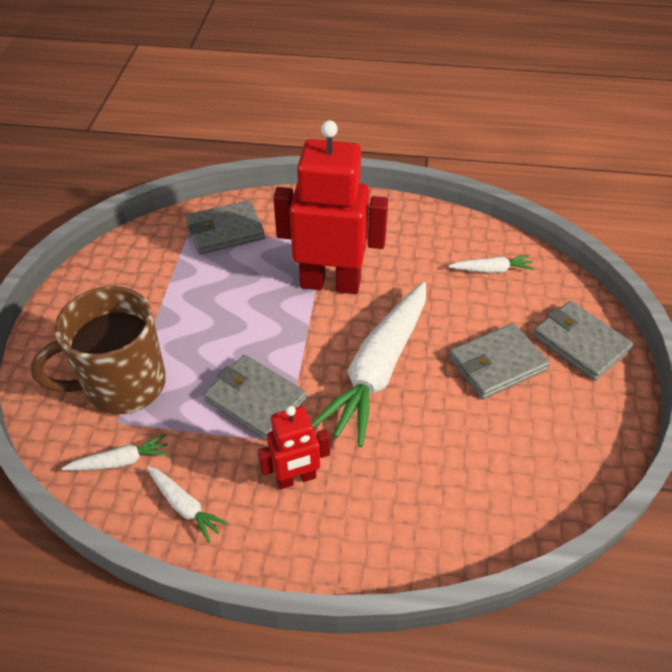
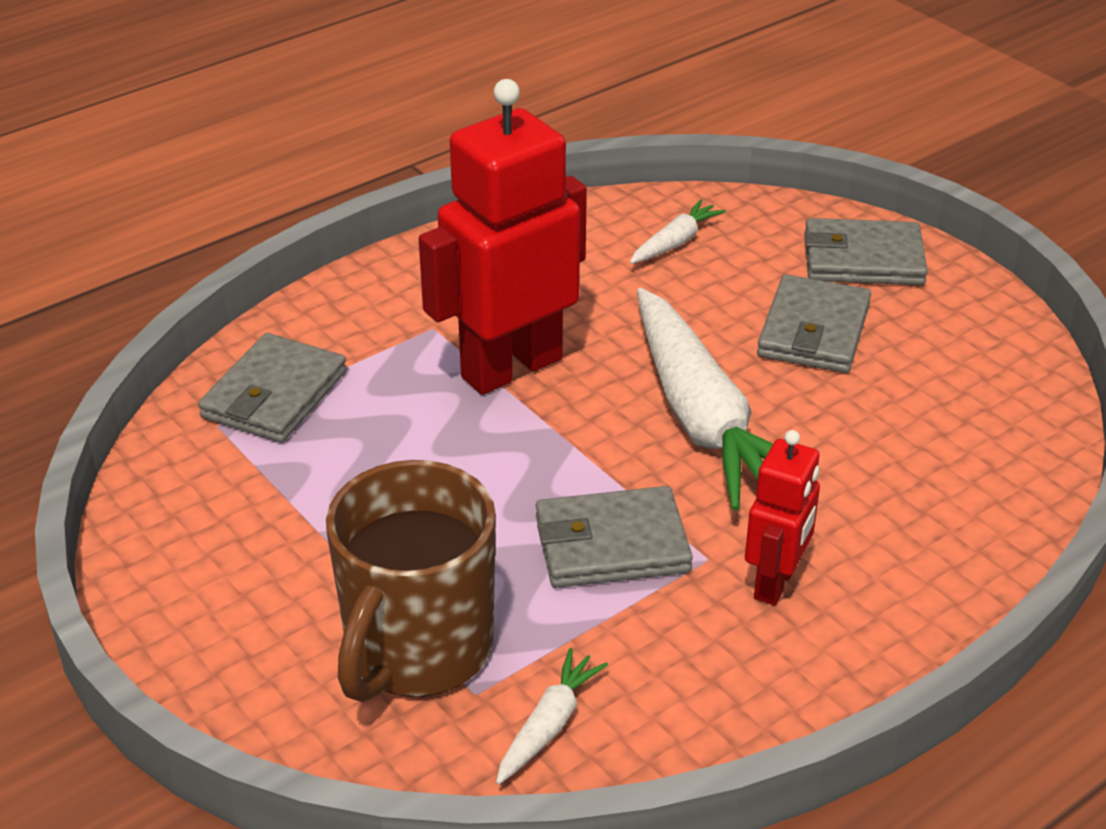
camera: 45 degrees left, 10 degrees down
white carrot [147,466,229,543] -> none

